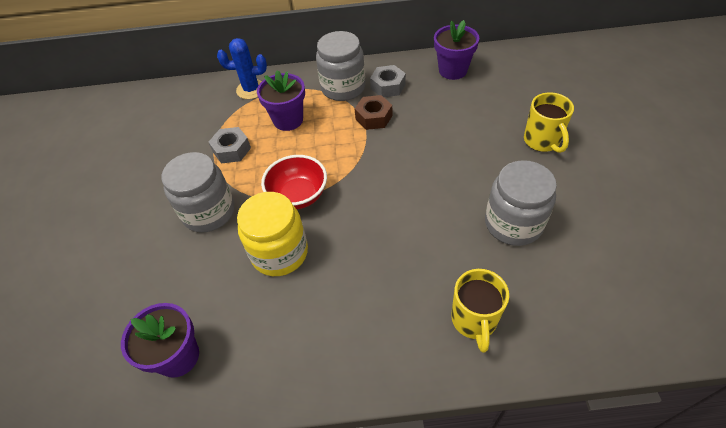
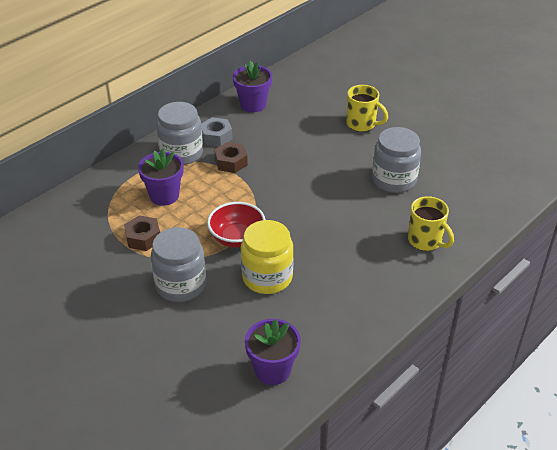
camera: 45 degrees left, 10 degrees down
grey nut [209,127,251,163] -> brown nut [124,215,160,251]
blue cactus [217,38,267,99] -> none

